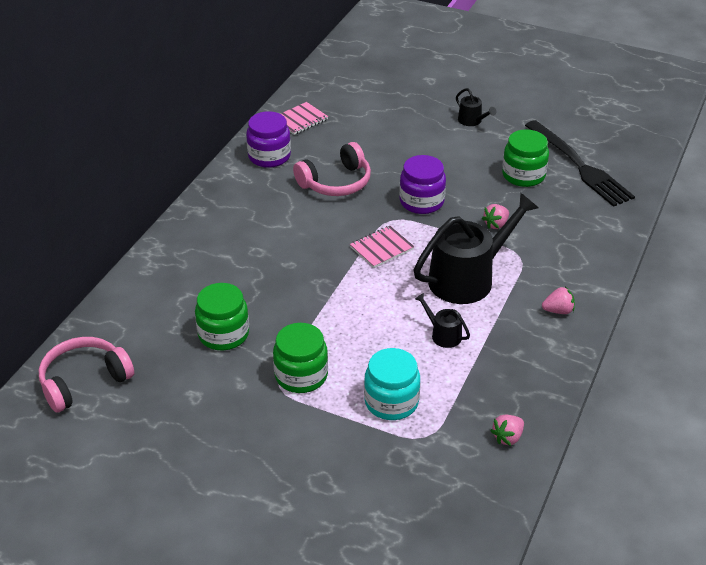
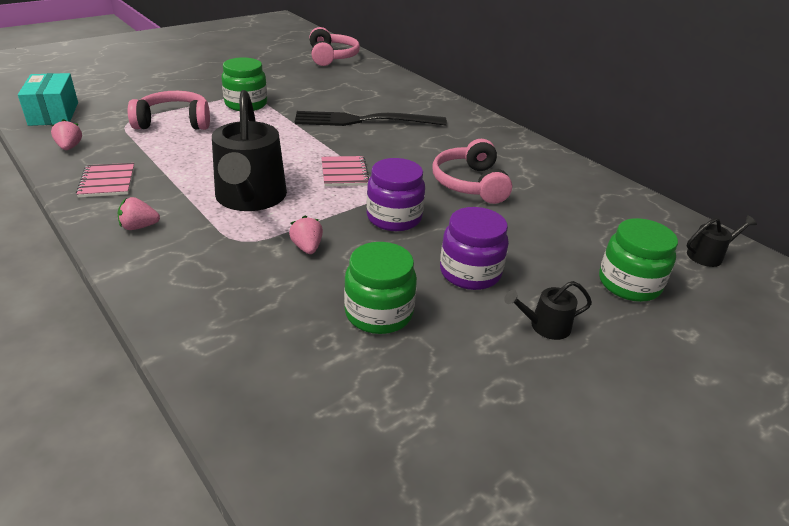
camera: 115 degrees right, 5 degrees down
green jar [195,283,249,350] -> green jar moved to [599,218,678,302]
purple jar [246,111,291,168] -> purple jar moved to [440,207,509,290]
pink notebook [281,102,328,135] -> pink notebook moved to [76,163,135,198]
turquoise jar [364,348,420,420] -> pink headphones [128,91,210,130]
black watering can [415,293,470,348] -> black watering can moved to [687,215,757,267]
black fork [525,120,635,207] -> black fork moved to [295,111,447,126]
pink strawberry [542,287,575,314] -> pink strawberry turned 60 degrees clockwise [118,197,160,230]
none -> turquoise box [18,73,78,126]

